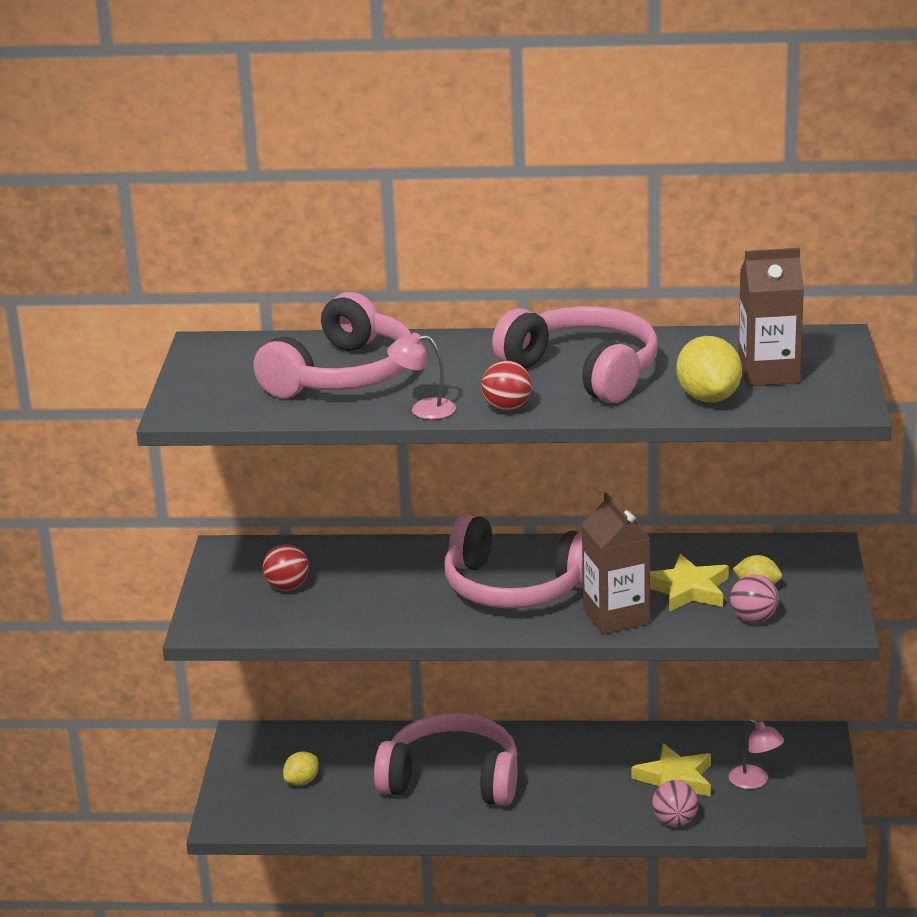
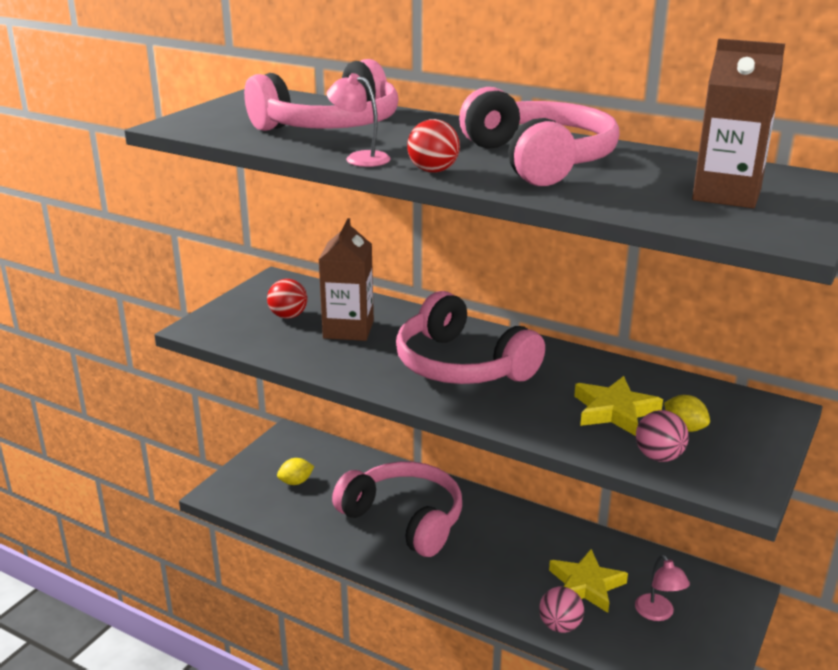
camera: 25 degrees right, 0 degrees up
brown carton [581,492,650,634] -> brown carton moved to [319,218,374,341]
yellow lemon [676,336,742,402] -> none

